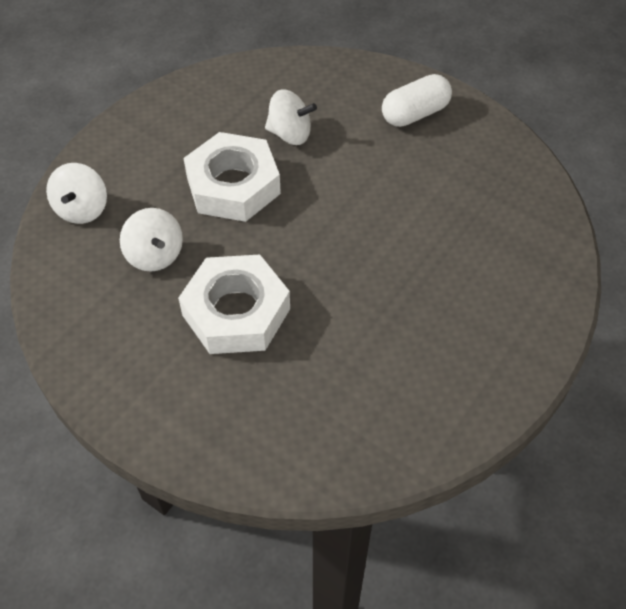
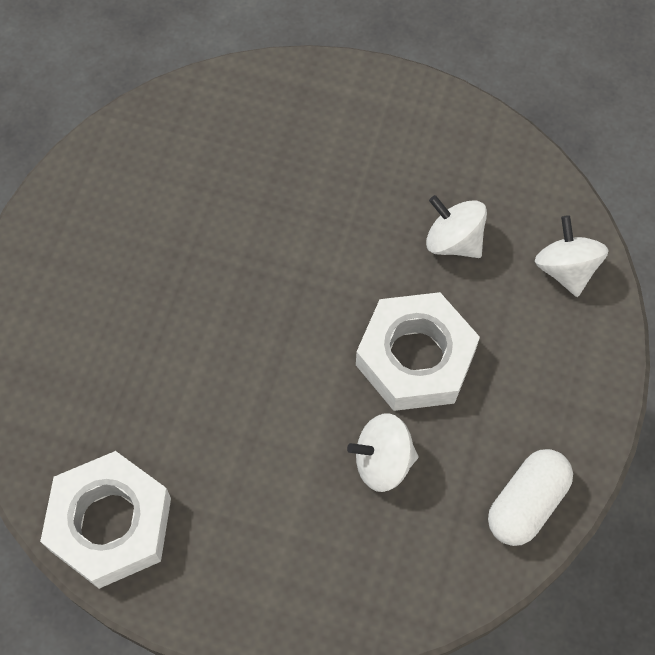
camera: 160 degrees right, 10 degrees up
white nut [178,254,290,354] -> white nut moved to [40,451,171,589]
white capsule [382,74,452,127] -> white capsule moved to [488,449,573,546]

